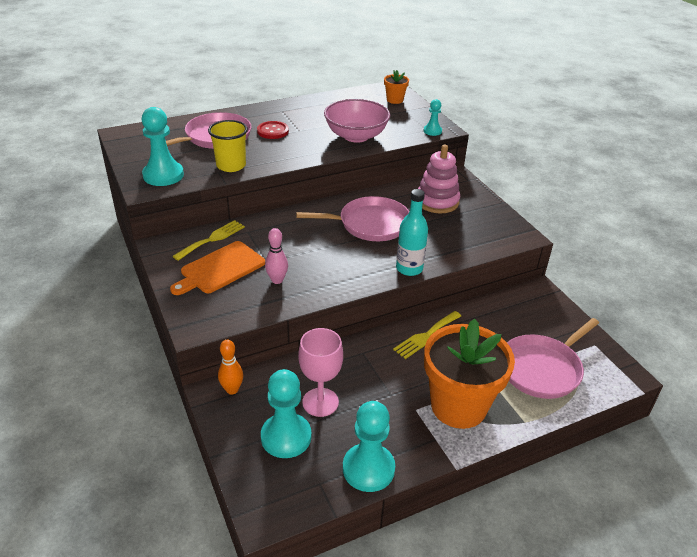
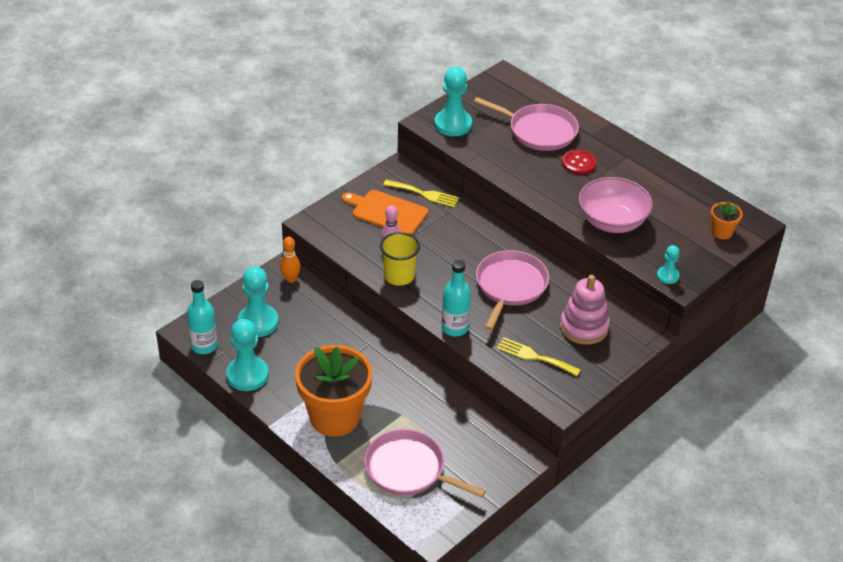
camera: 70 degrees right, 5 degrees up
yellow cup [208,120,248,172] -> yellow cup moved to [380,232,420,286]
pink pan [296,196,409,241] -> pink pan turned 135 degrees counterclockwise [476,250,549,331]
pink goblet [298,328,343,417] -> none
yellow fork [393,311,461,359] -> yellow fork moved to [496,337,581,376]
none -> turquoise bottle [187,280,218,354]

